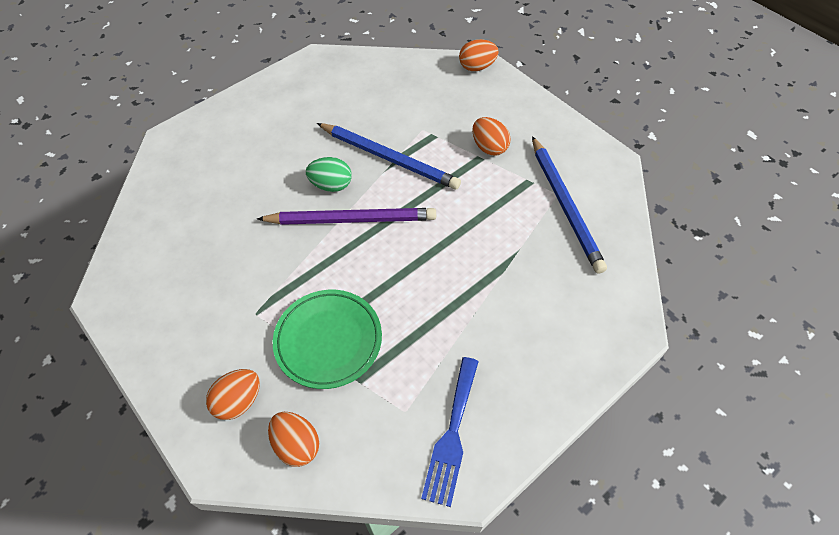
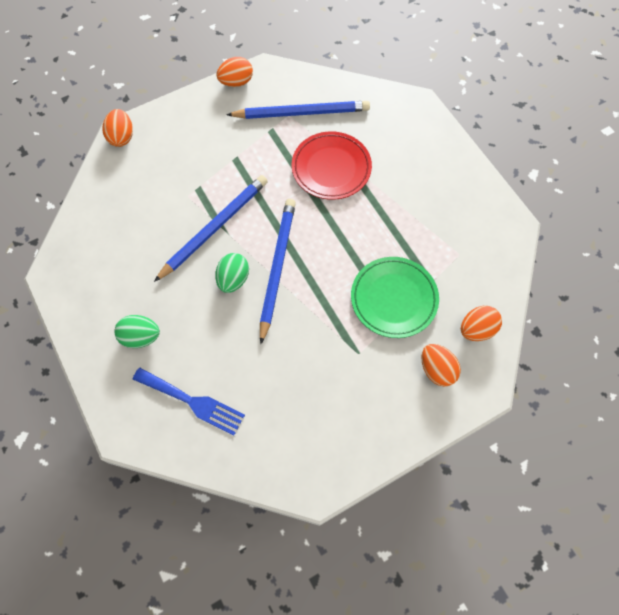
camera: 80 degrees left, 10 degrees up
purple pencil [257,208,436,225] -> blue pencil [260,199,296,344]
blue fork [421,357,479,507] -> blue fork moved to [133,368,245,436]
orange egg [472,117,510,156] -> orange egg moved to [216,57,253,87]
none -> green egg [114,315,160,348]
none -> red plate [292,132,372,200]

